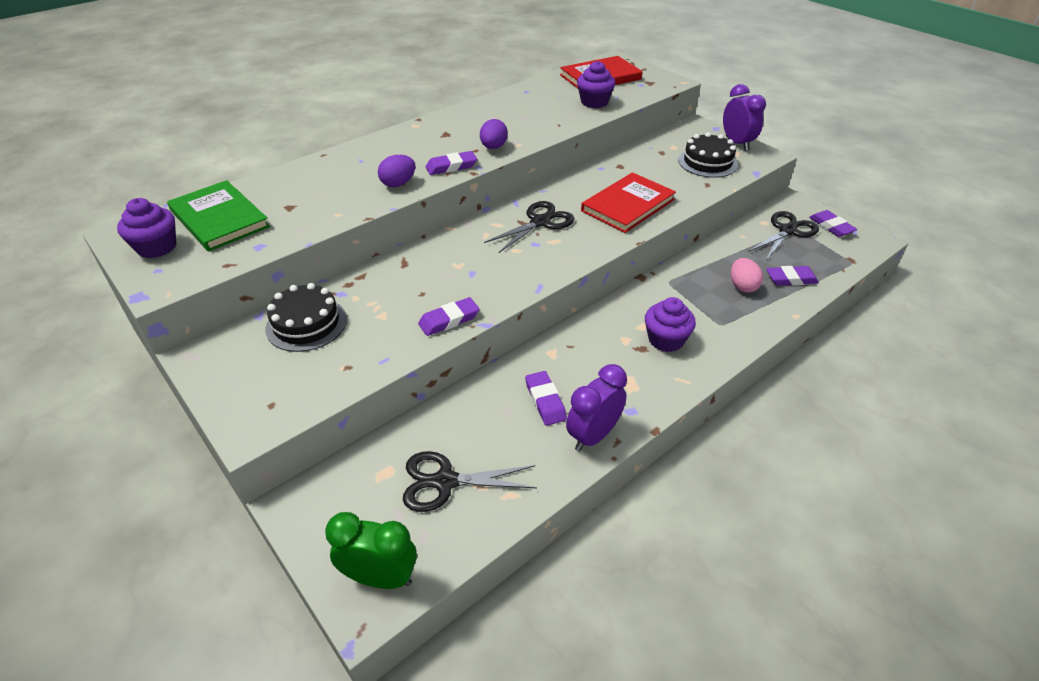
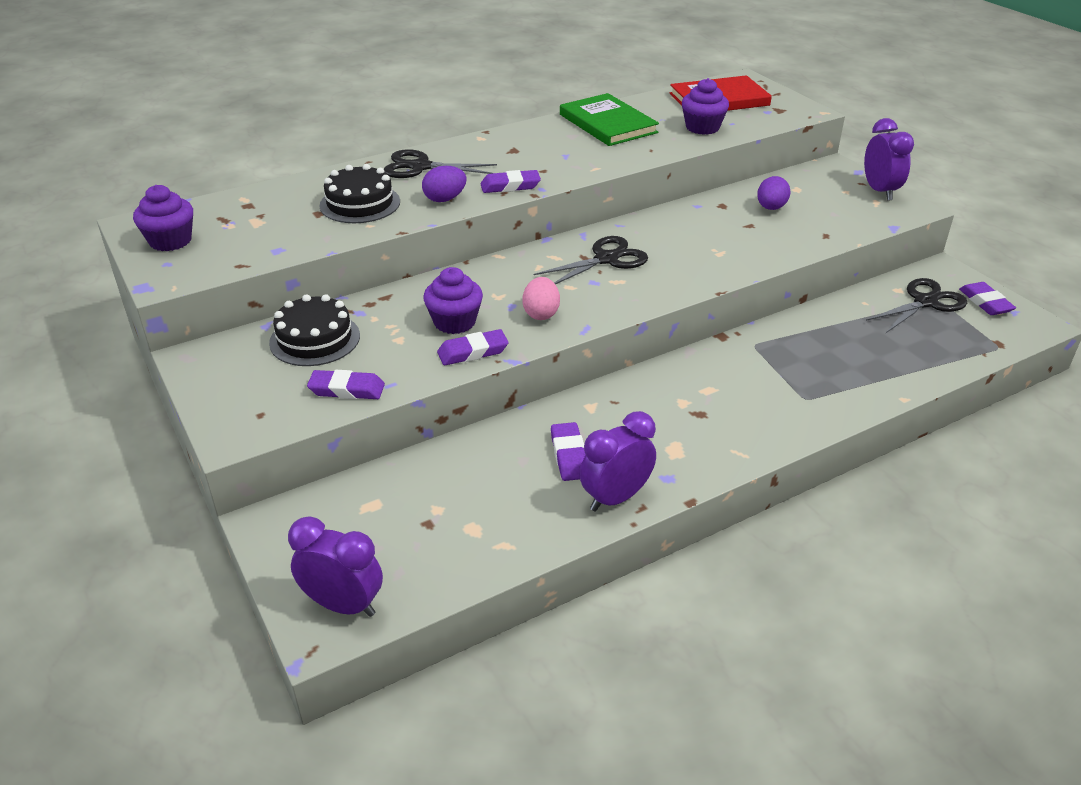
camera: 10 degrees right, 5 degrees down
green book [167,180,270,252] -> green book moved to [560,93,659,146]
green clock [325,512,417,589] -> purple clock [288,517,383,617]
black scissors [403,451,537,512] -> black scissors moved to [384,149,497,178]
purple egg [480,119,508,149] -> purple egg moved to [757,176,791,210]
red book [581,172,676,233] -> none
purple cupcake [645,297,696,352] -> purple cupcake moved to [423,267,483,334]
black cake [678,132,738,178] -> black cake moved to [319,164,400,223]
pink egg [731,258,763,293] -> pink egg moved to [522,277,560,320]
purple eraser [766,266,819,286] -> purple eraser moved to [307,370,385,399]

